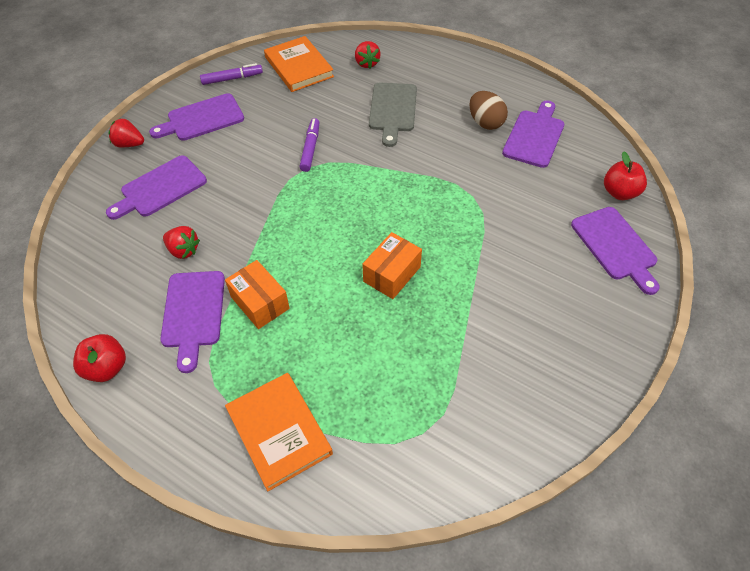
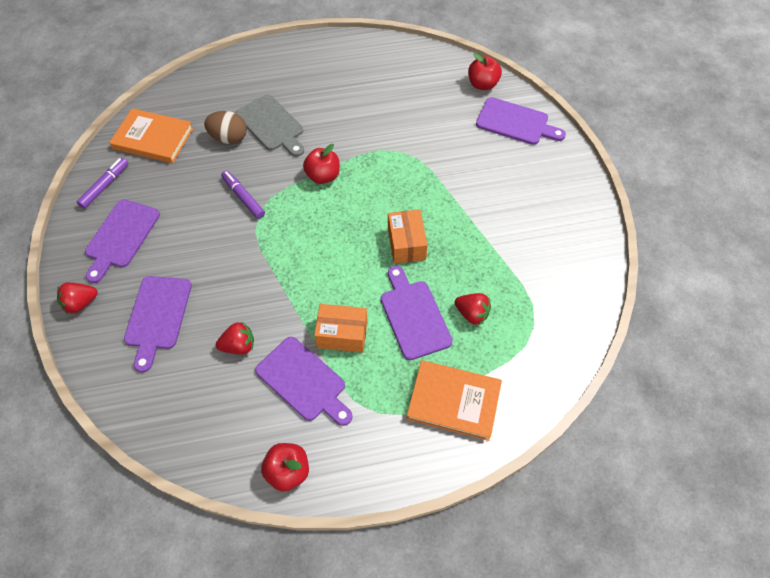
camera: 45 degrees left, 5 degrees up
red strawberry [355,41,381,69] -> red strawberry moved to [454,293,491,325]
brown egg [469,91,508,130] -> brown egg moved to [204,111,247,144]
purple cutting board [502,101,564,168] -> purple cutting board moved to [381,266,453,360]
none -> red apple [303,144,340,184]

